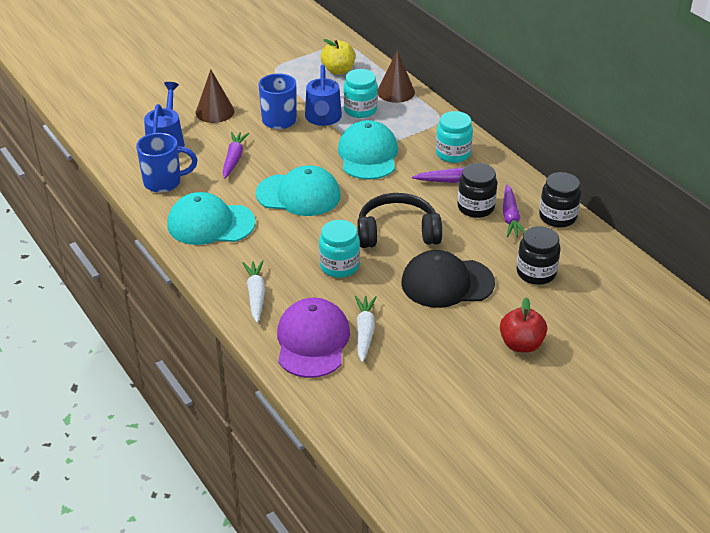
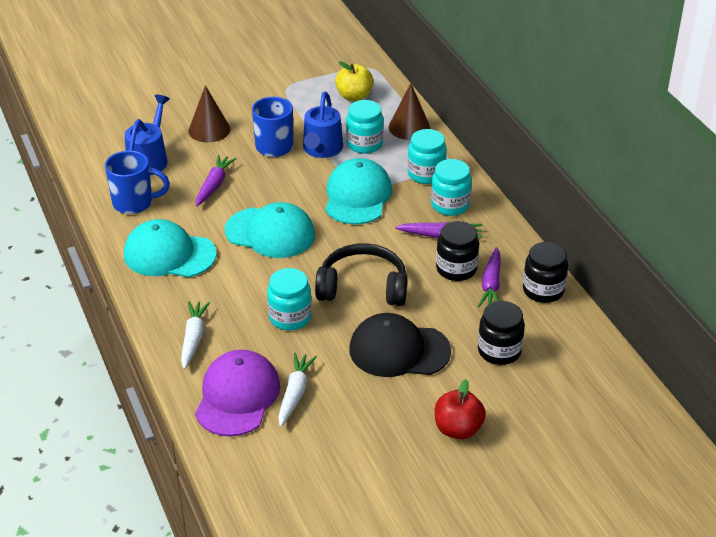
camera: 10 degrees right, 0 degrees up
none -> turquoise jar [408,129,447,184]

